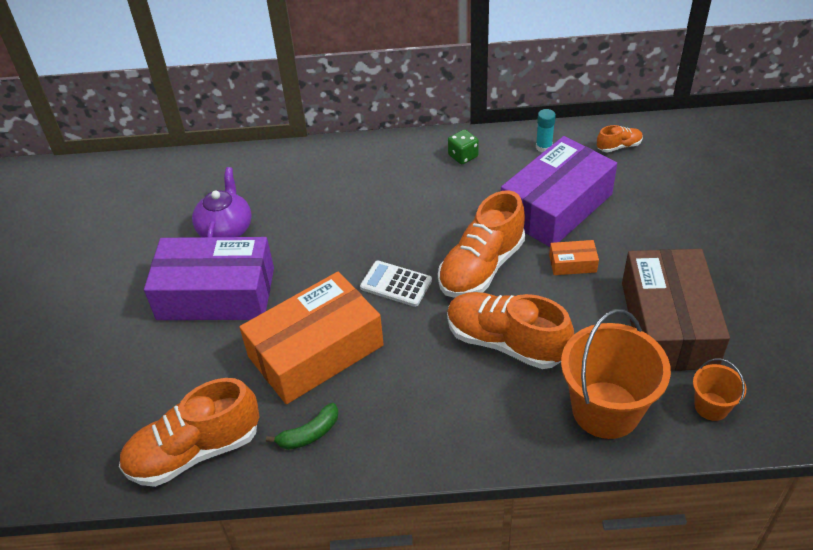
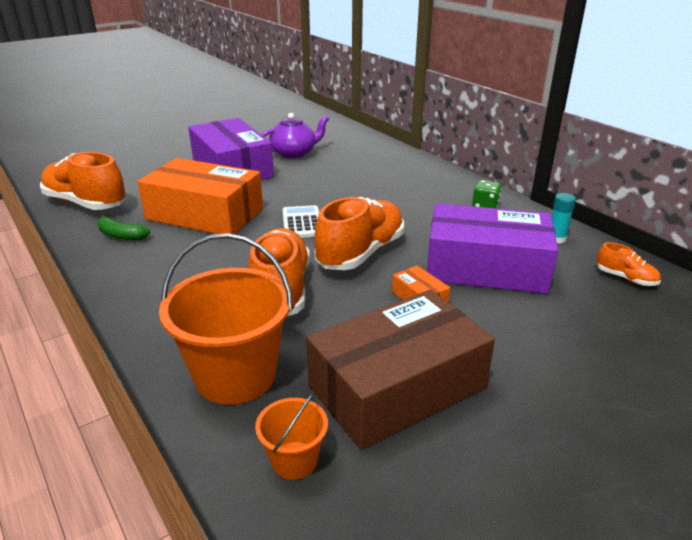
camera: 55 degrees right, 15 degrees down
orange shoe [438,190,525,298] -> orange shoe turned 120 degrees clockwise [314,197,404,270]

